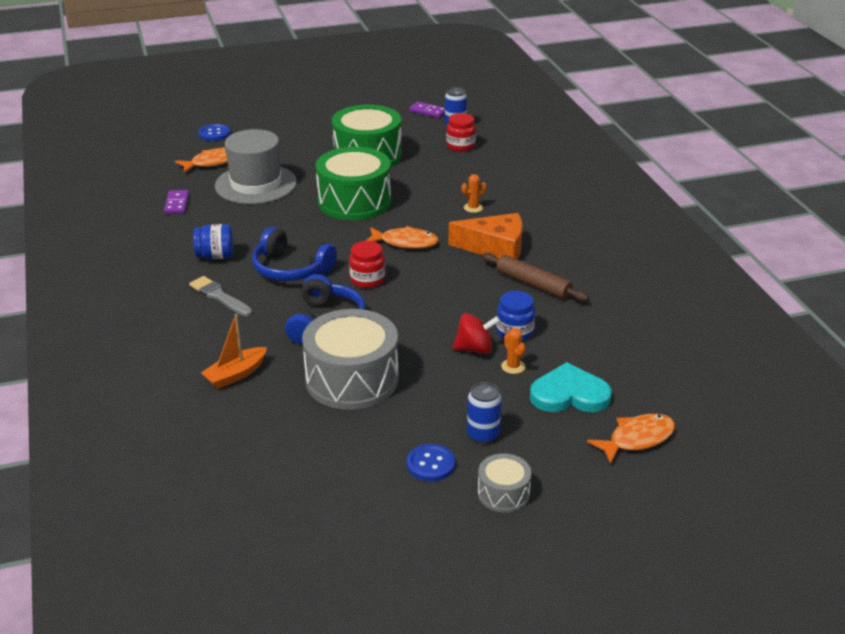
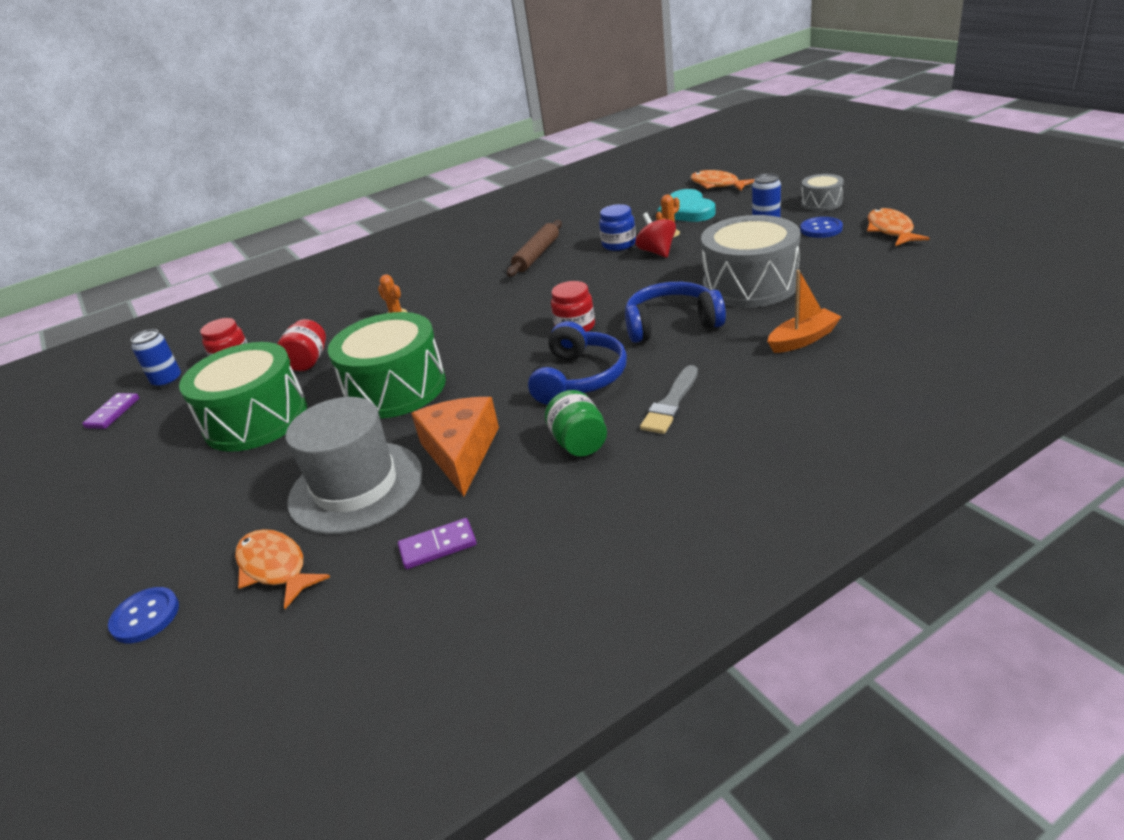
camera: 100 degrees left, 0 degrees up
blue jar [193,224,234,259] -> green jar [545,390,607,457]
orange boat [201,314,267,389] -> orange boat turned 60 degrees counterclockwise [767,270,841,353]
orange fish [365,226,439,249] -> orange fish moved to [867,208,930,246]
orange cheese [448,213,523,259] -> orange cheese moved to [411,397,499,497]
none -> red jar [277,319,326,371]

